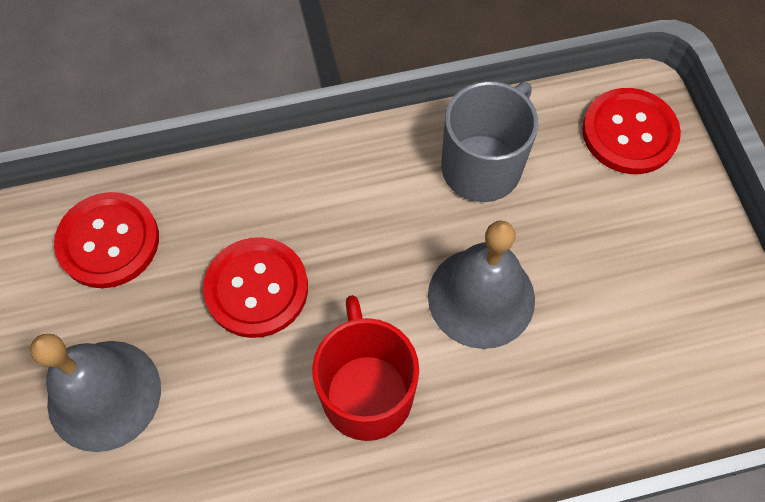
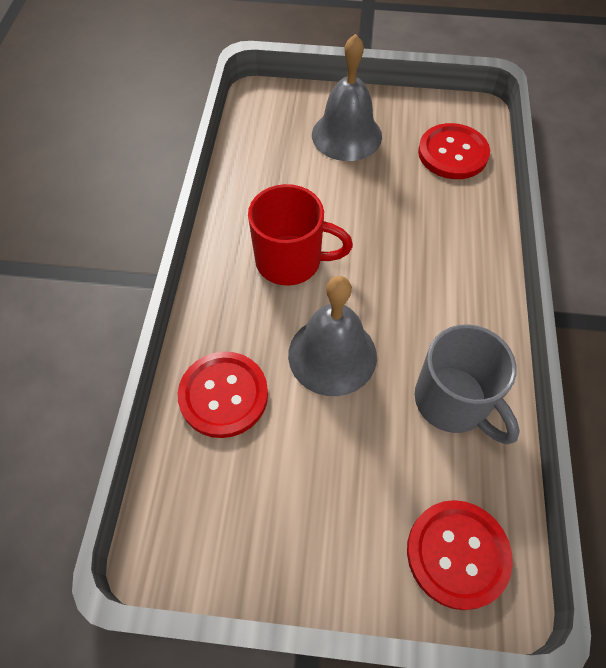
camera: 110 degrees right, 5 degrees down
red button [203,237,308,338] -> red button moved to [178,351,268,438]

